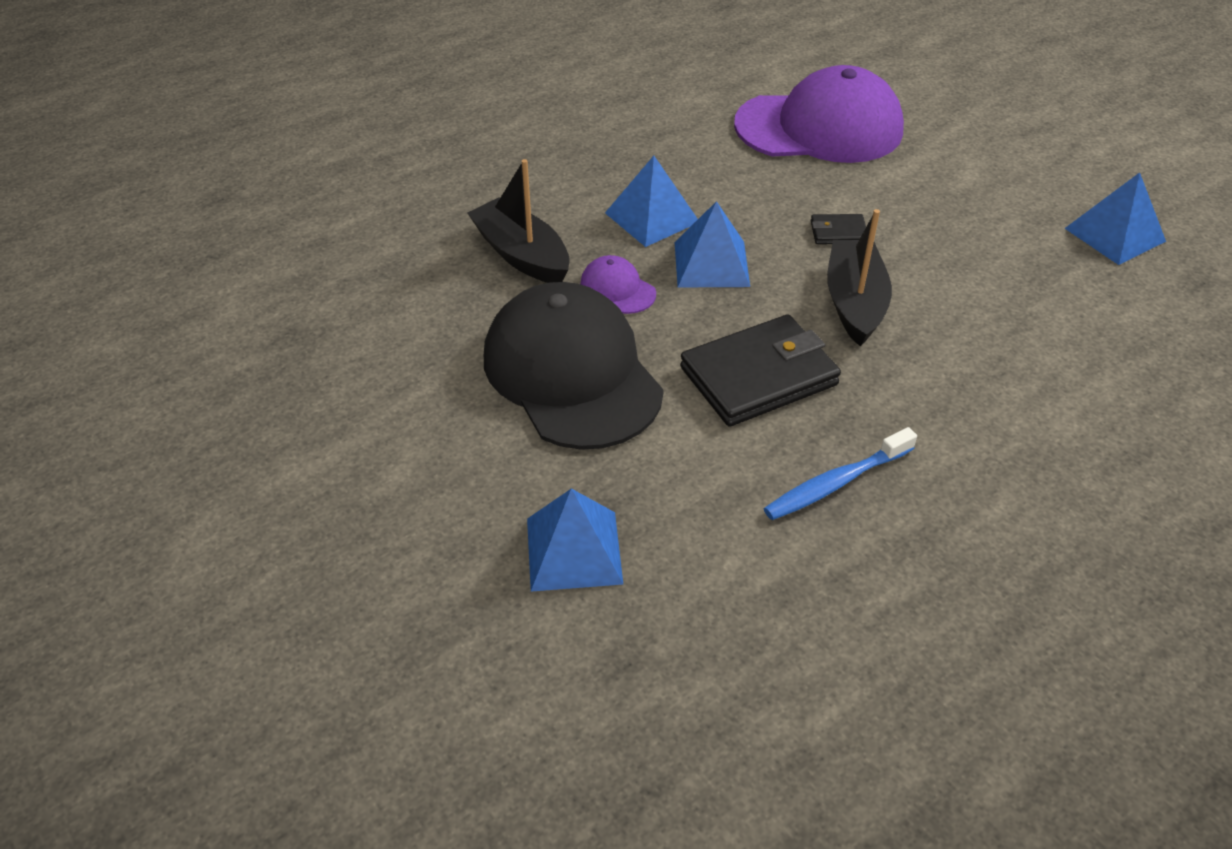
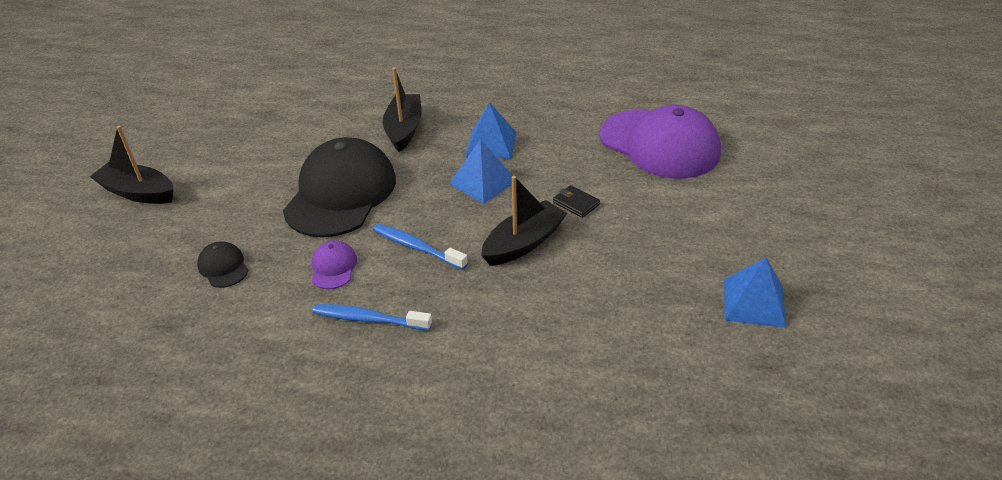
camera: 45 degrees right, 5 degrees down
blue pyramid [527,488,623,592] -> black cap [197,241,249,288]
purple cap [580,255,656,314] -> purple cap moved to [312,240,357,289]
black wallet [680,314,841,427] -> blue toothbrush [373,224,468,270]
none -> black boat [90,126,174,204]

